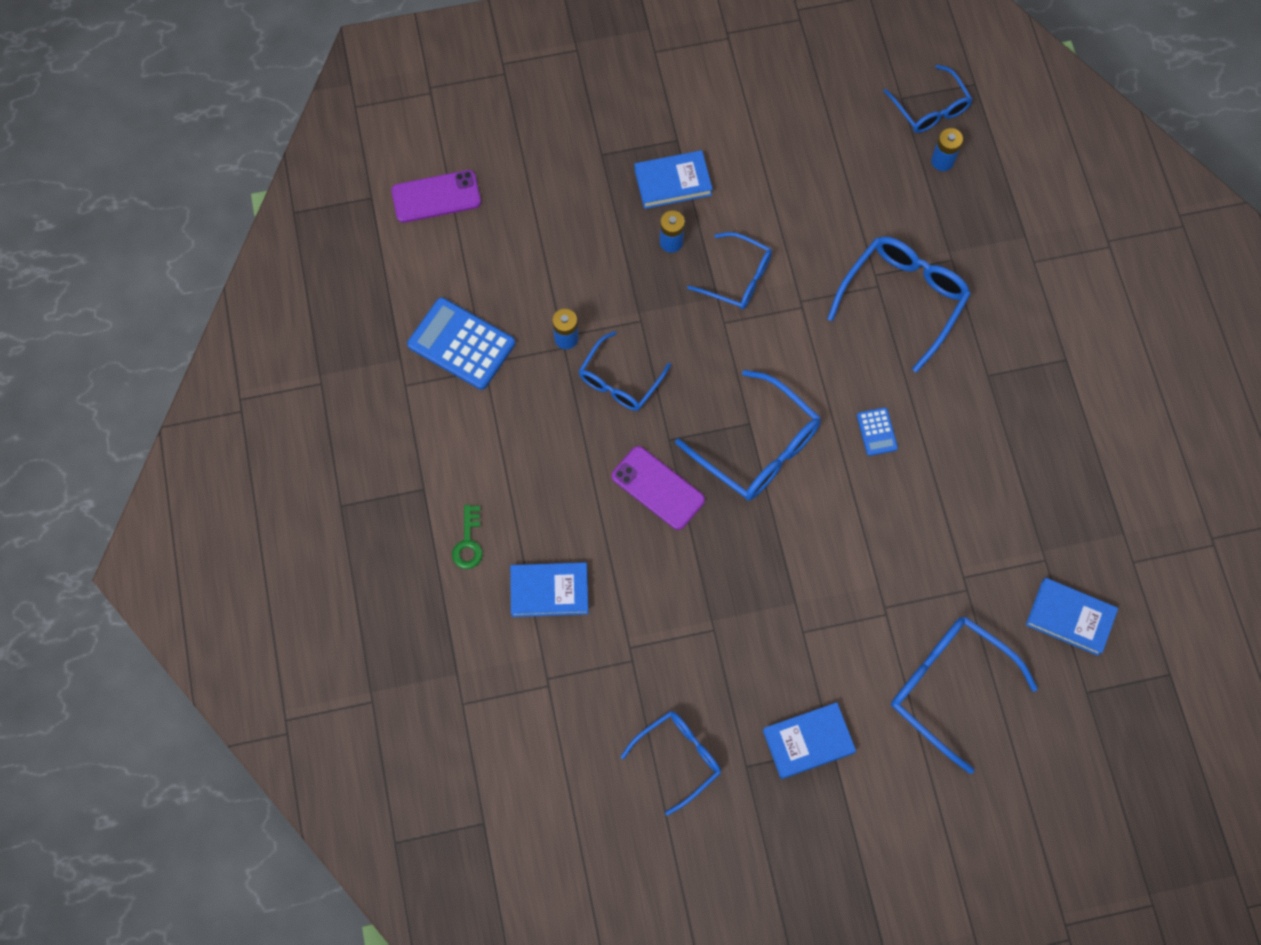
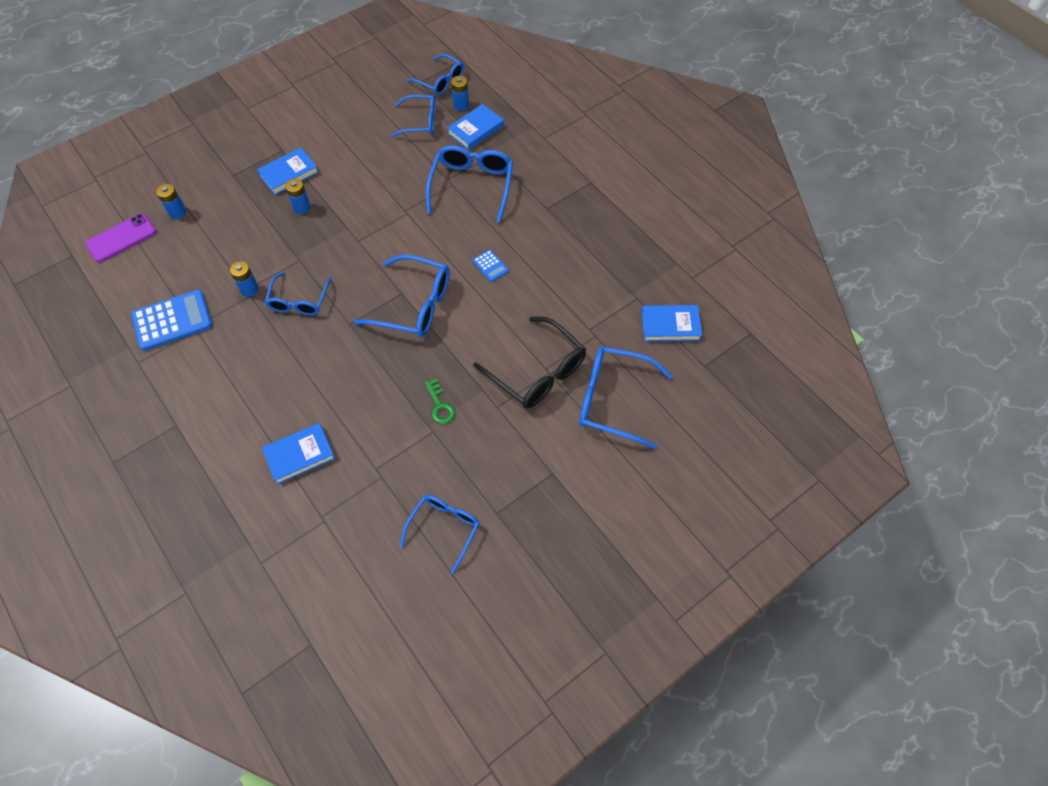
camera: 25 degrees left, 10 degrees down
blue calculator [407,297,515,390] -> blue calculator turned 150 degrees clockwise [131,290,212,351]
green key [452,505,482,569] -> green key moved to [425,379,455,424]
purple phone [612,446,705,530] -> none
blue glasses [687,232,772,309] -> blue glasses moved to [391,95,435,137]
blue book [763,702,856,779] -> blue book moved to [447,104,504,150]
none -> blue battery [156,184,186,219]
none -> black glasses [473,317,586,409]

